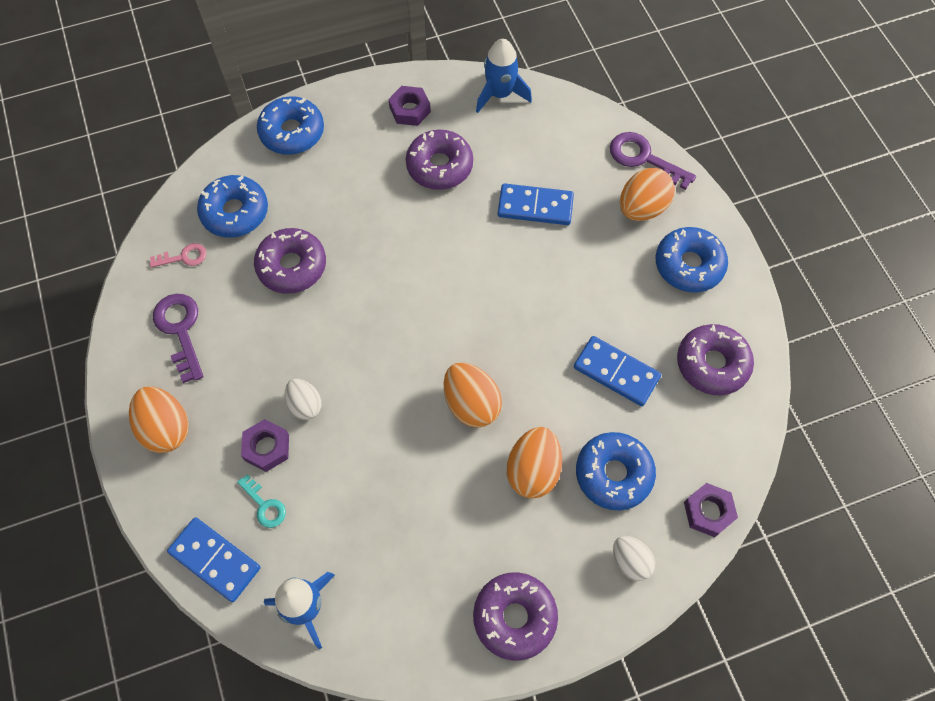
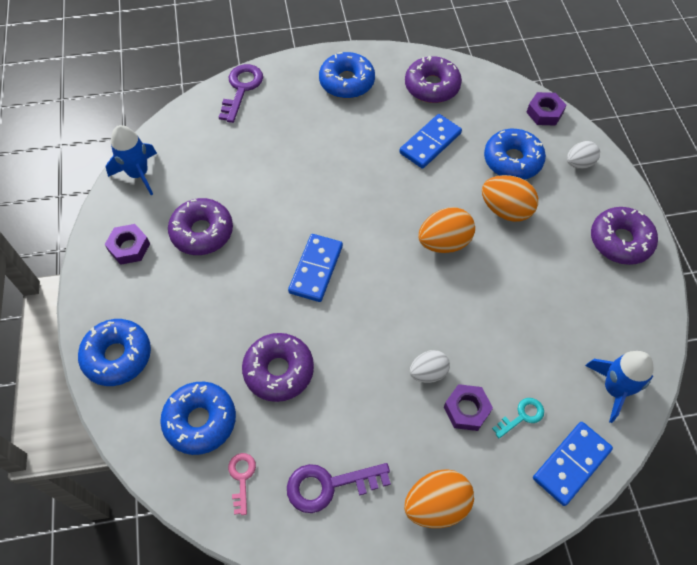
camera: 80 degrees left, 5 degrees down
blue domino [498,183,574,225] -> blue domino moved to [288,234,343,302]
purple key [610,132,696,190] -> purple key turned 150 degrees clockwise [219,64,263,123]
orange egg [620,168,675,221] -> none

